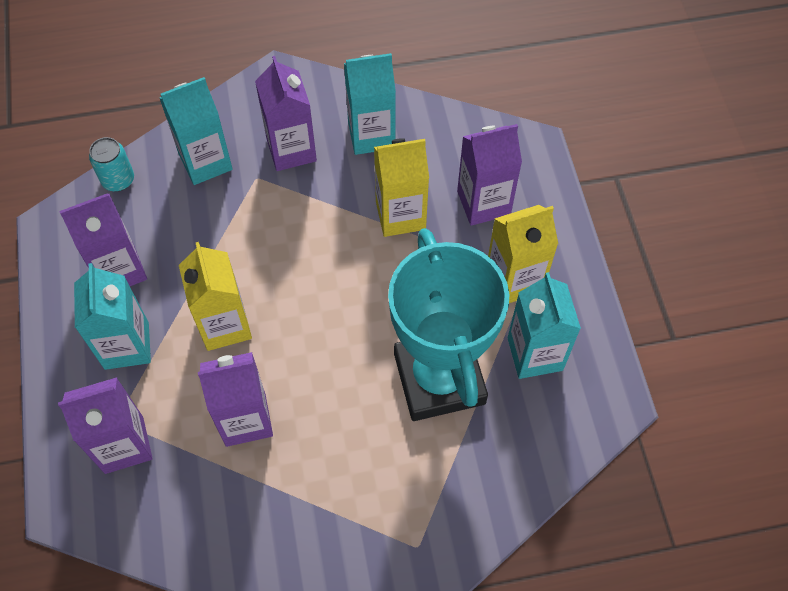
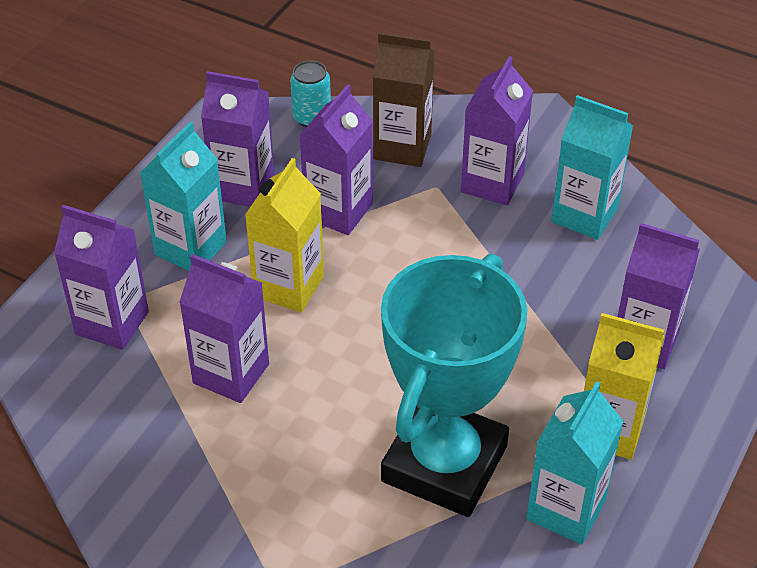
camera: 40 degrees right, 15 degrees down
turquoise carton [160,77,233,185] -> brown carton [373,32,435,167]
yellow carton [374,138,429,237] -> none
none -> purple carton [299,84,373,235]

